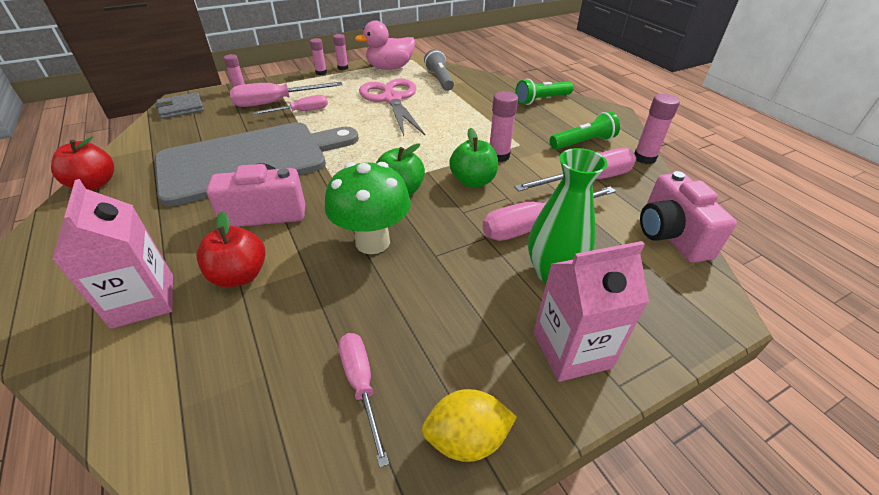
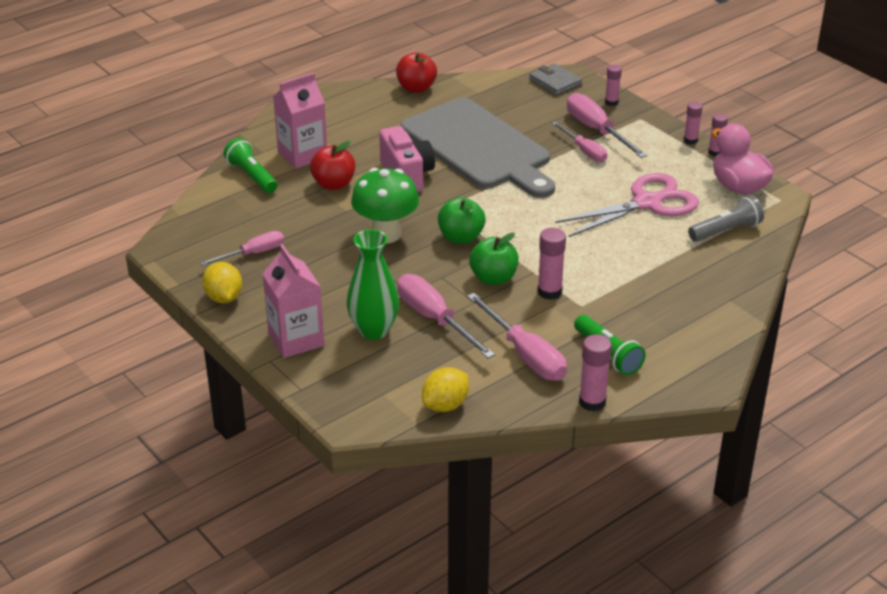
camera: 80 degrees right, 5 degrees down
green flashlight [515,79,573,105] -> green flashlight moved to [224,138,278,193]
pink camera [640,171,737,263] -> yellow lemon [422,367,469,412]

